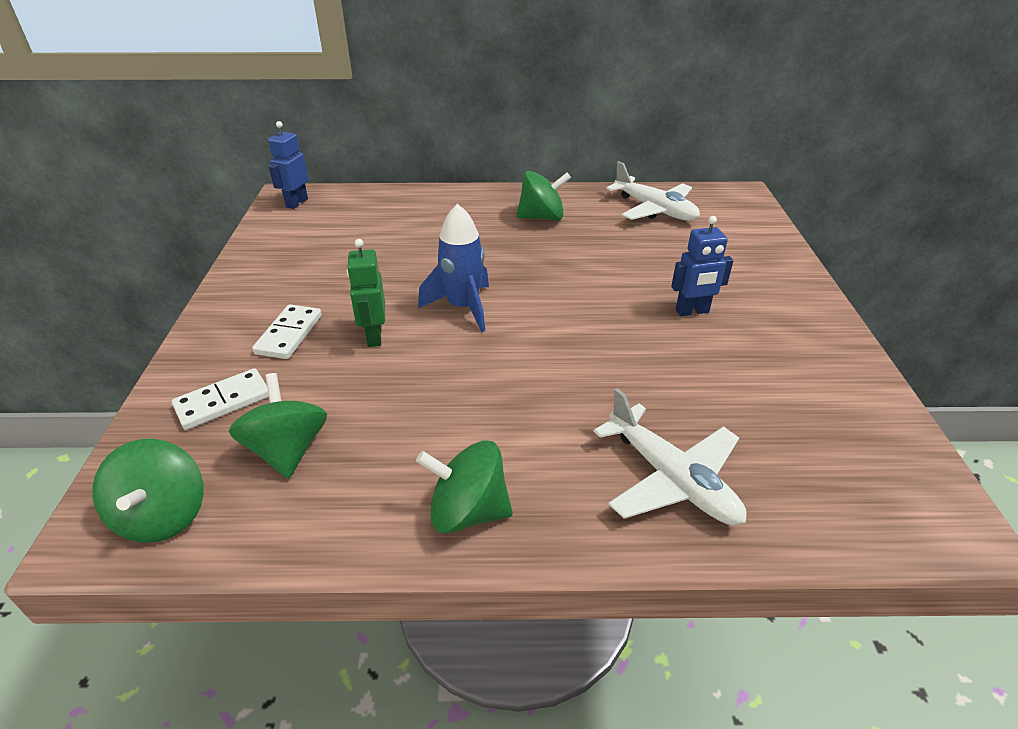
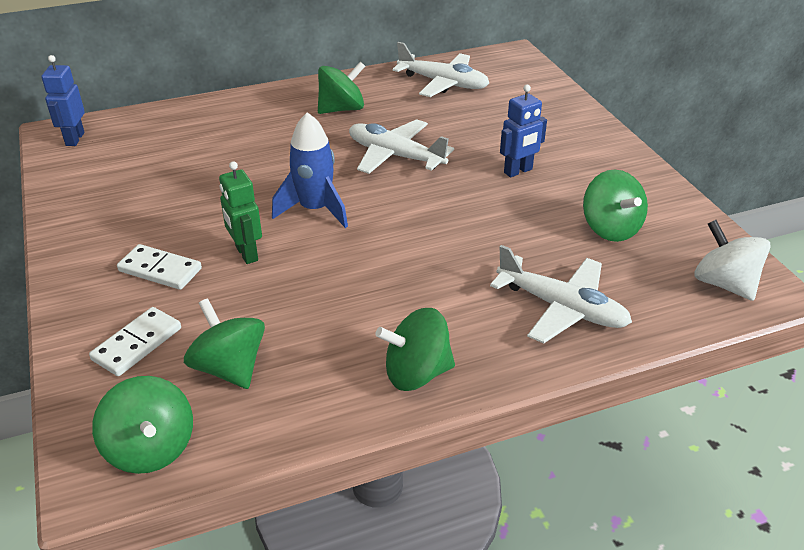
camera: 20 degrees left, 0 degrees up
white domino [252,304,322,359] -> white domino turned 60 degrees counterclockwise [117,244,202,290]
none -> white plane [349,119,454,174]
none -> green spinning top [583,170,648,242]
none -> white spinning top [694,220,771,301]

